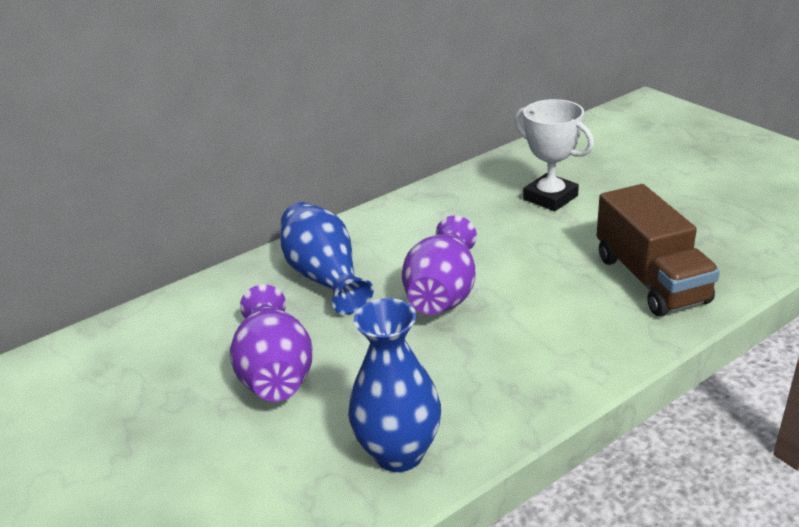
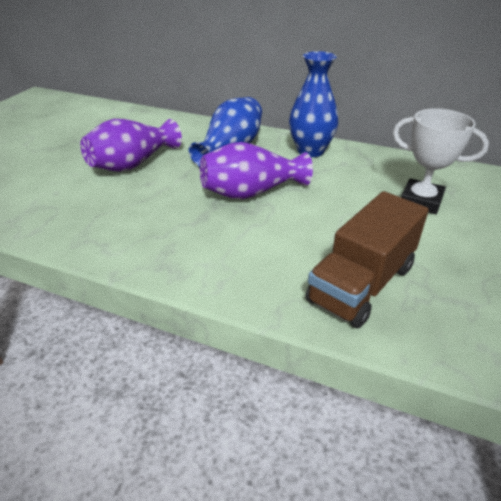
camera: 55 degrees right, 5 degrees up
blue vase [348,298,441,472] -> blue vase moved to [289,51,338,157]
white trophy [514,99,594,211] -> white trophy turned 75 degrees counterclockwise [393,108,489,214]

